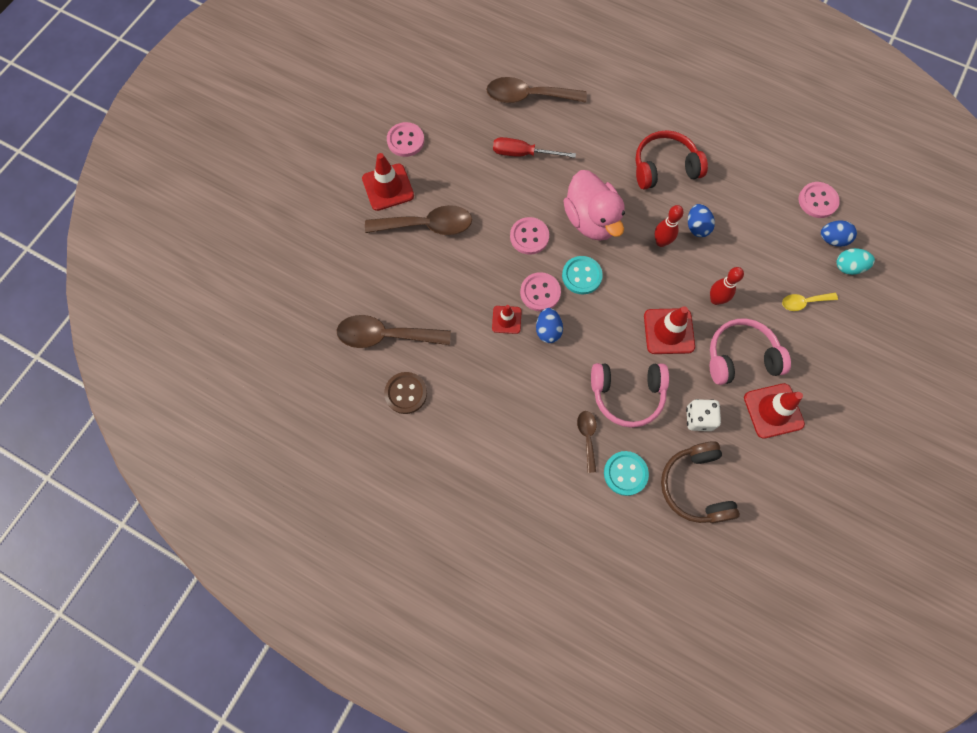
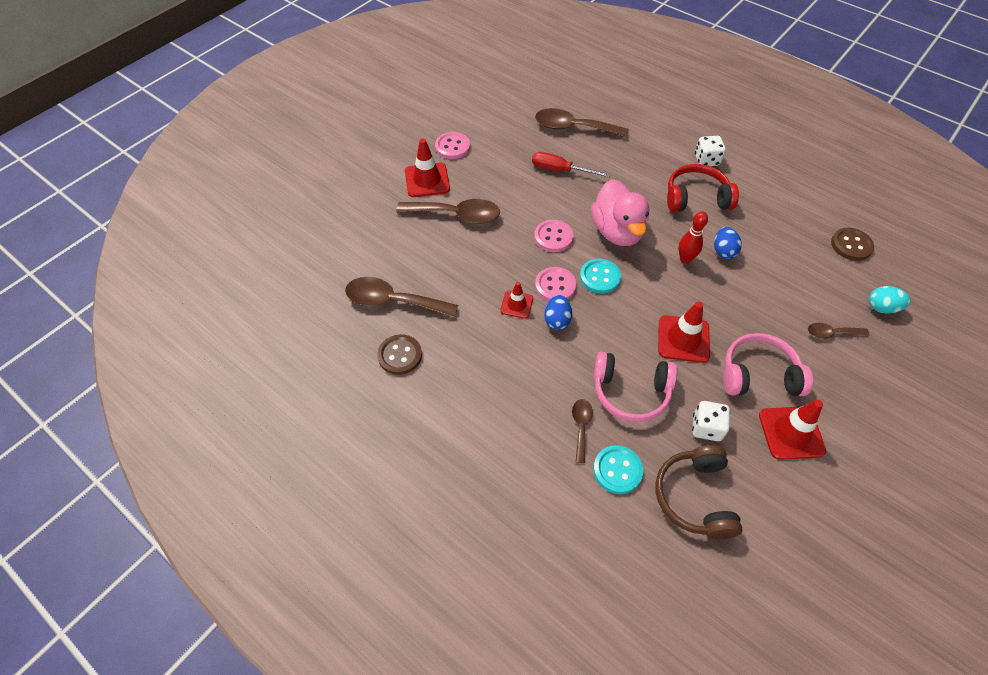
camera: 10 degrees right, 15 degrees down
red bowling pin [710,267,744,305] -> none
yellow spoon [782,293,838,311] -> brown spoon [808,323,870,339]
pink button [798,182,840,218] -> brown button [831,228,874,261]
blue egg [821,220,857,247] -> none
none -> white dice [695,136,726,166]

